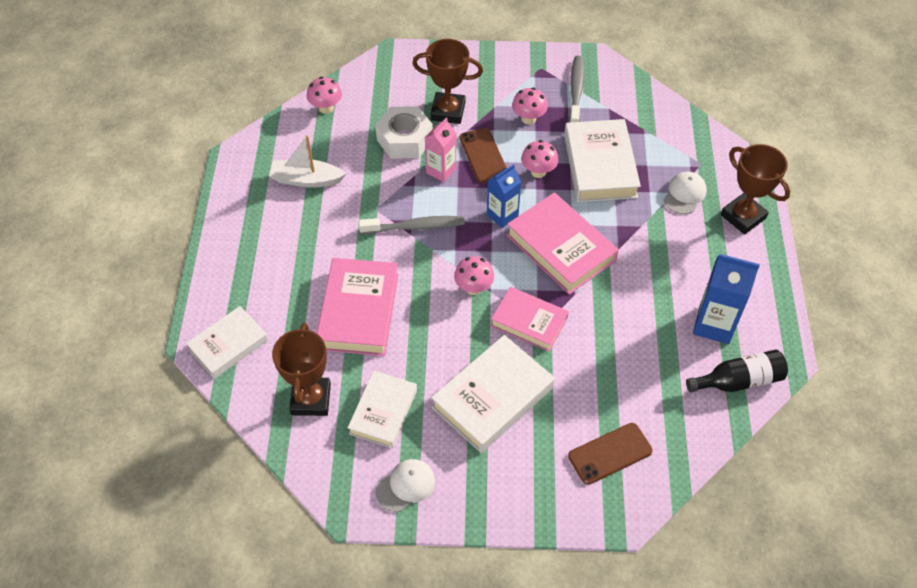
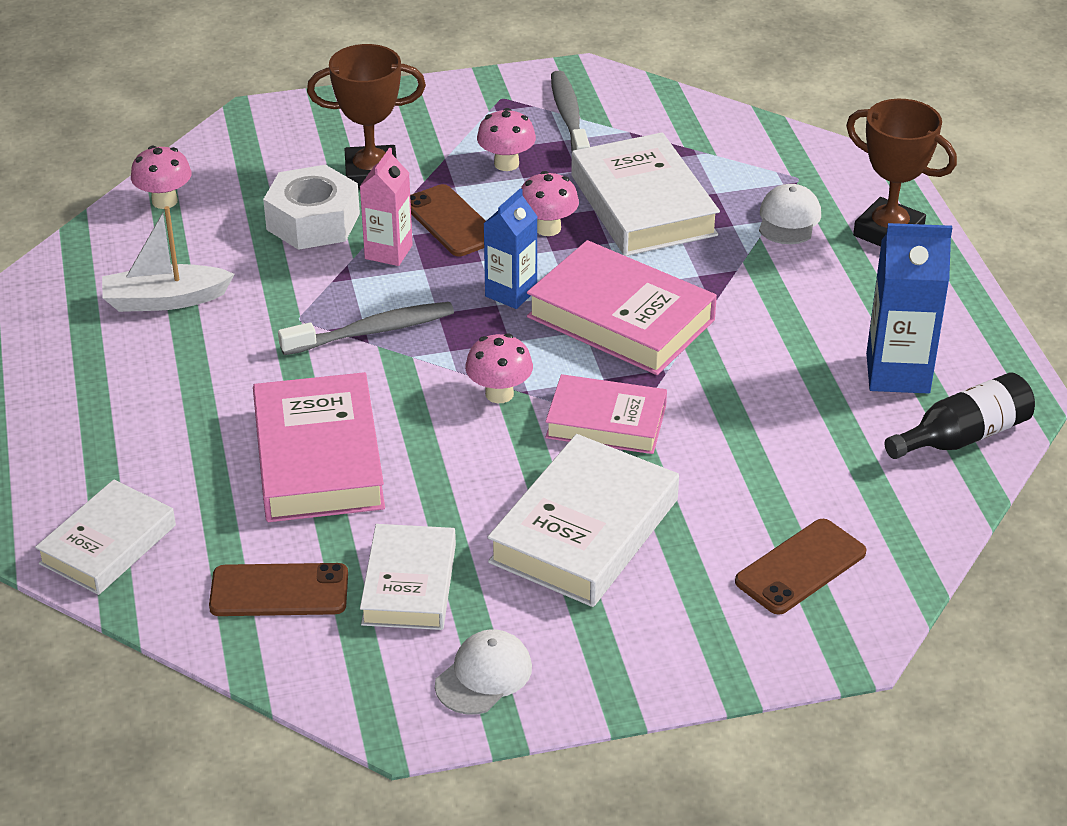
camera: 15 degrees left, 15 degrees down
brown trophy [272,323,331,416] -> brown phone [209,563,348,616]

